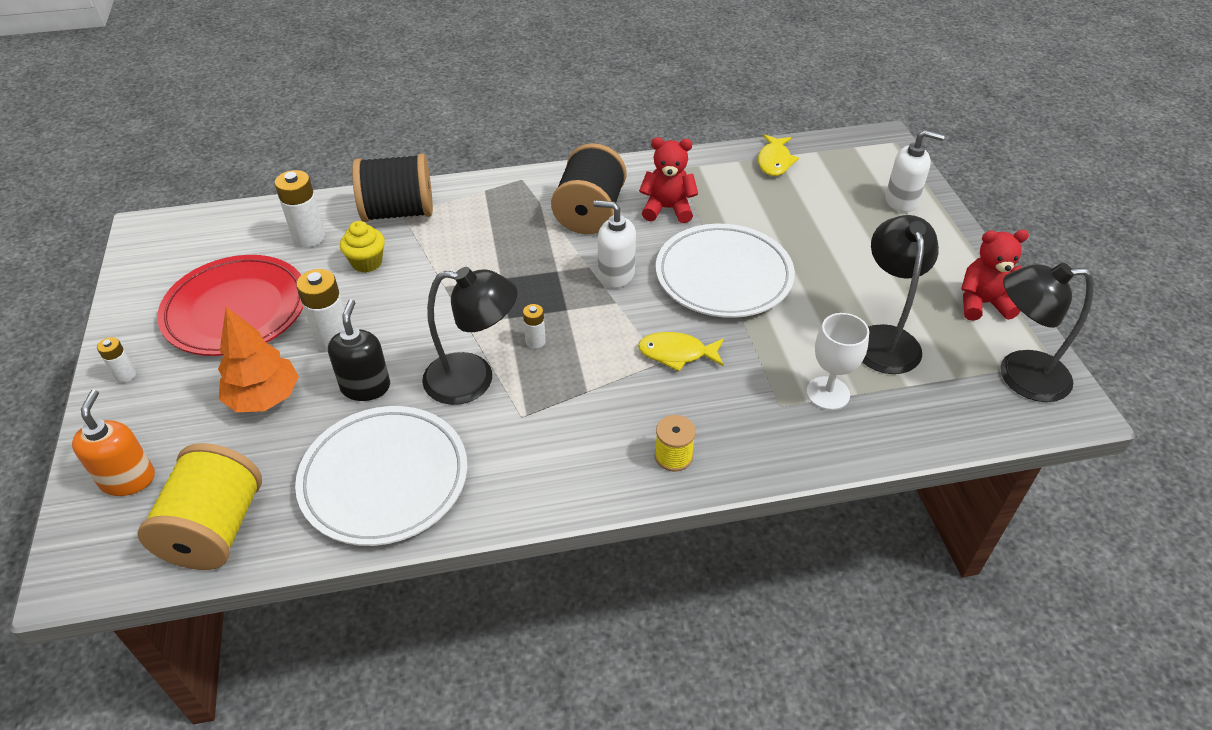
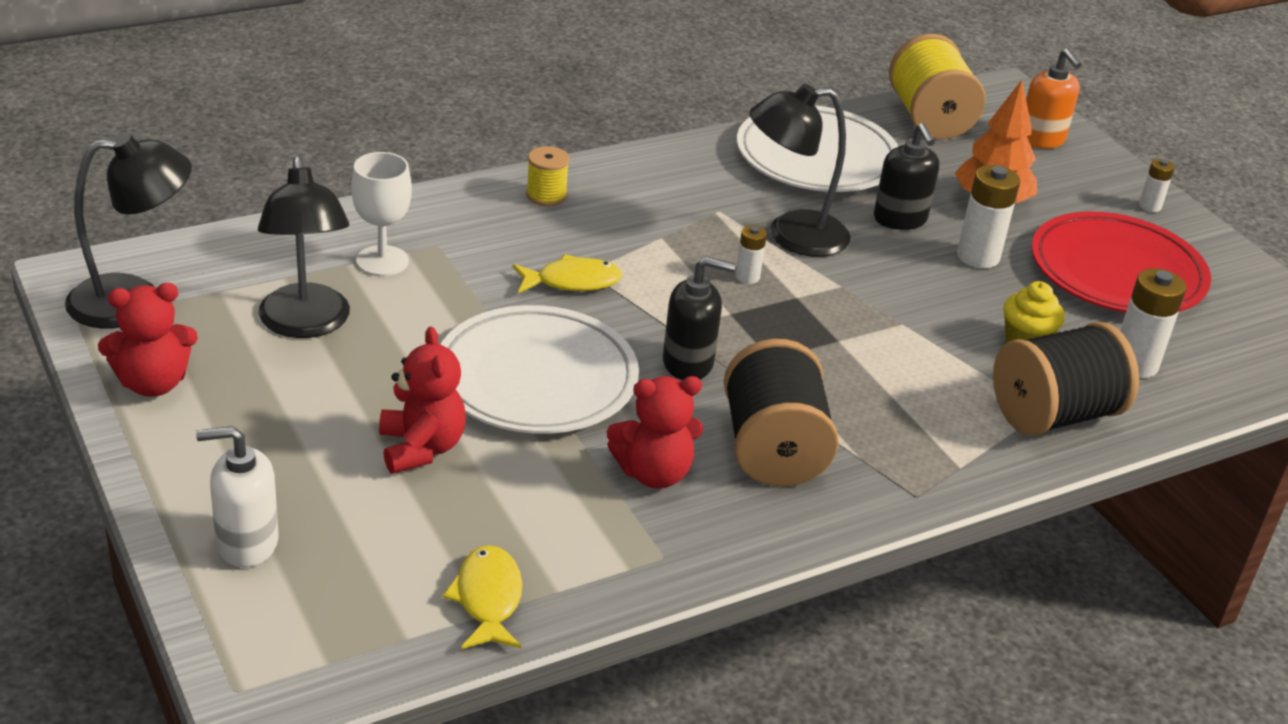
camera: 160 degrees right, 10 degrees down
white soap dispenser [593,200,636,288] -> black soap dispenser [663,256,736,380]
none -> red teddy bear [379,327,466,474]

